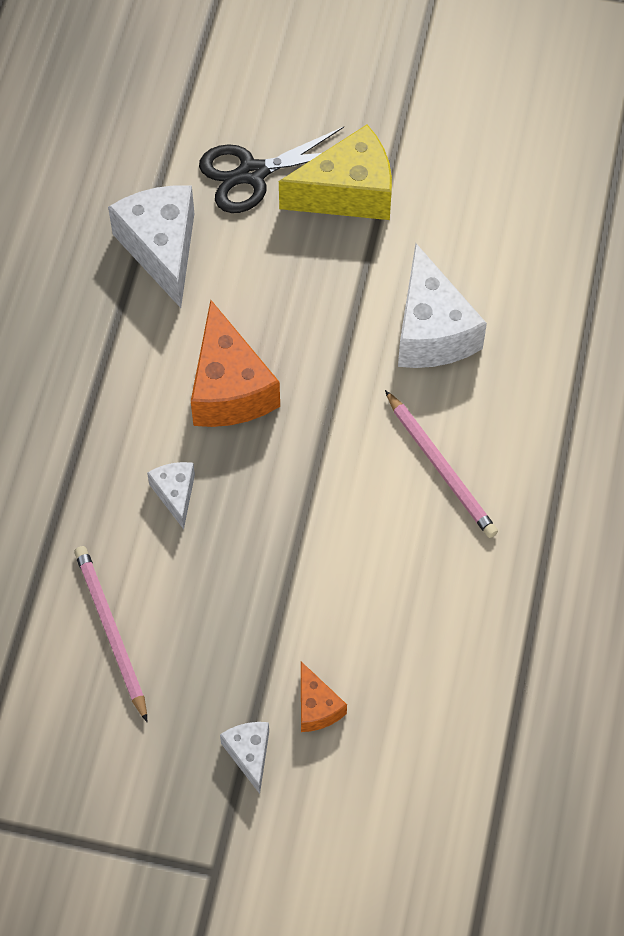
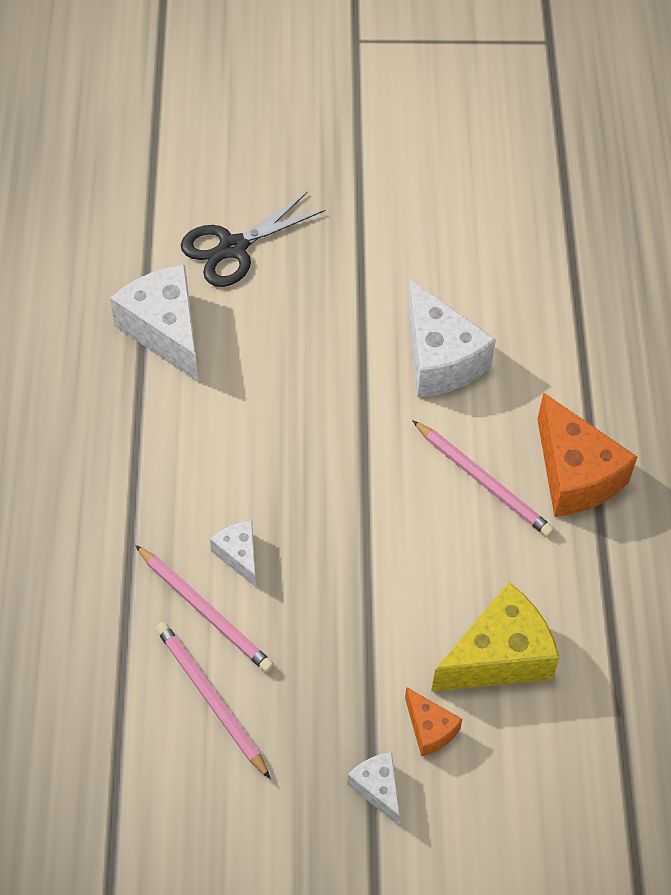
camera: 15 degrees left, 5 degrees down
orange cheese [191,300,280,427] -> orange cheese moved to [537,392,637,517]
yellow cheese [279,125,392,220] -> yellow cheese moved to [431,582,560,692]
none -> pink pencil [135,545,274,673]

